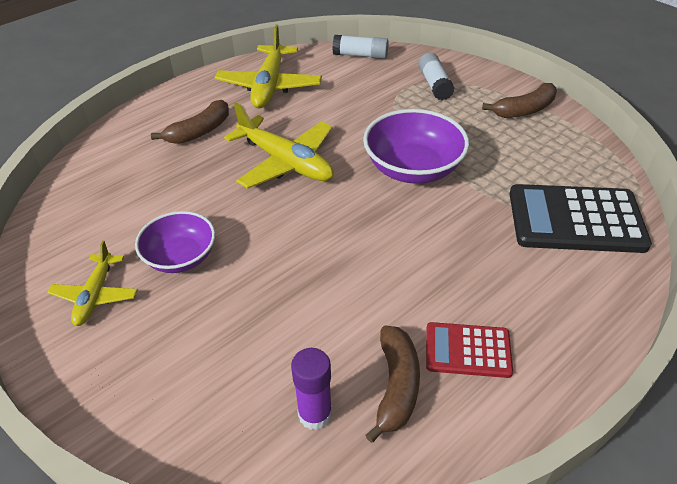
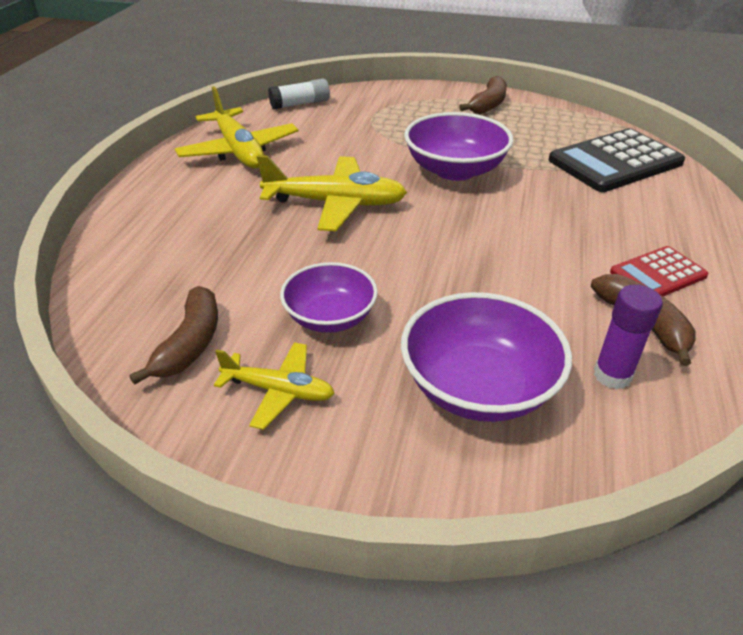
camera: 35 degrees left, 5 degrees down
yellow plane [47,240,138,326] -> yellow plane turned 45 degrees counterclockwise [214,342,335,430]
brown banana [151,100,229,144] -> brown banana moved to [129,286,218,385]
white glue stick [418,53,454,100] -> none
none -> purple bowl [401,292,572,422]

